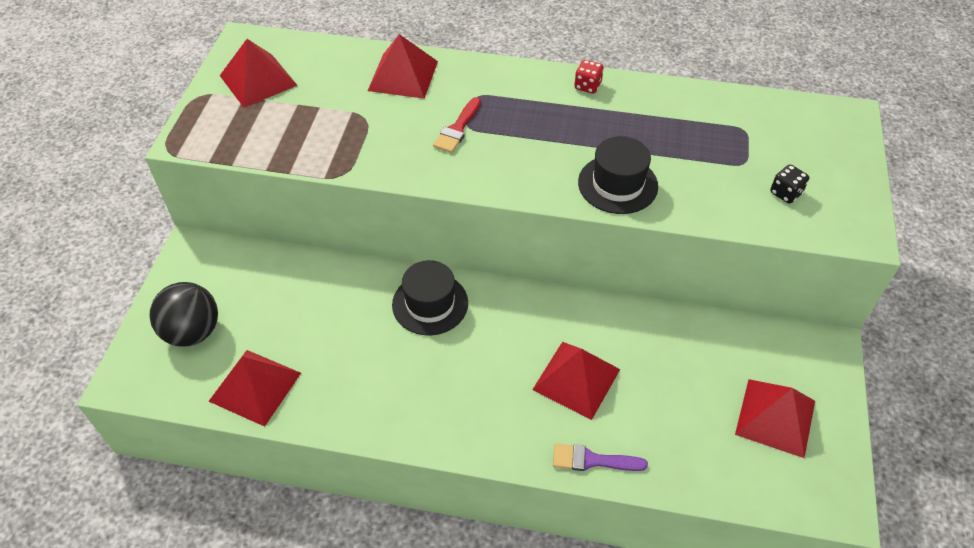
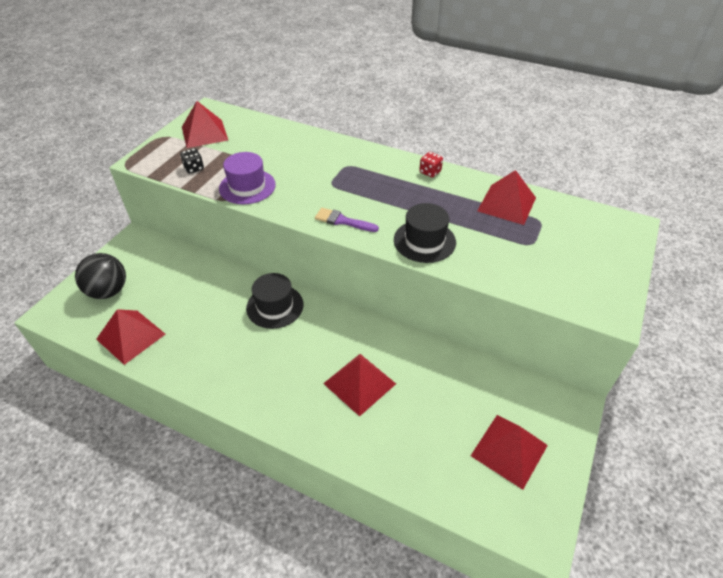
camera: 15 degrees right, 5 degrees down
red pyramid [368,34,438,99] -> red pyramid moved to [477,170,536,225]
red brush [433,97,481,153] -> none
purple brush [553,444,648,471] -> purple brush moved to [315,208,379,232]
black dice [770,165,809,204] -> black dice moved to [180,148,204,173]
none -> purple hat [219,152,276,204]

